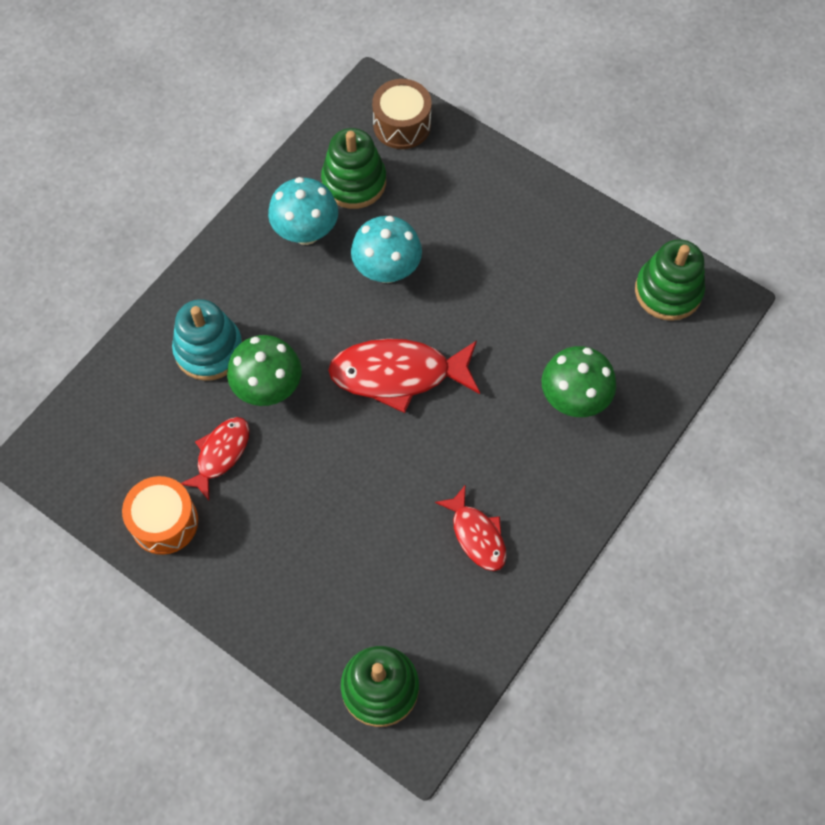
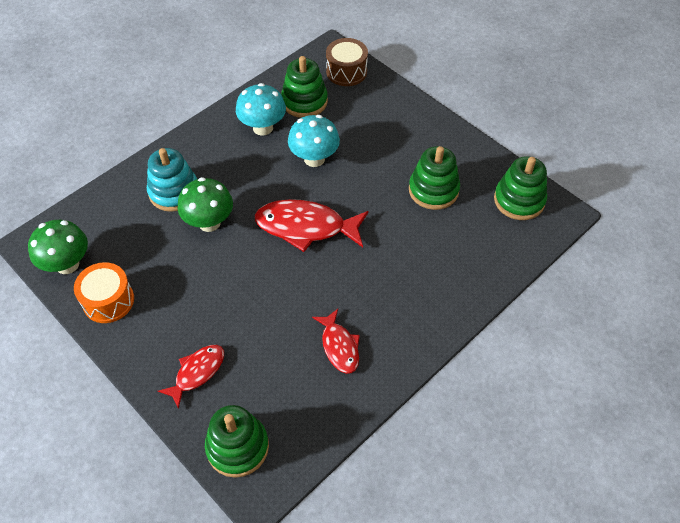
camera: 10 degrees right, 10 degrees down
red fish [181,417,250,500] -> red fish moved to [158,345,224,409]
green mushroom [542,346,616,417] -> green mushroom moved to [28,220,88,274]
none -> green stacking toy [409,146,460,210]

